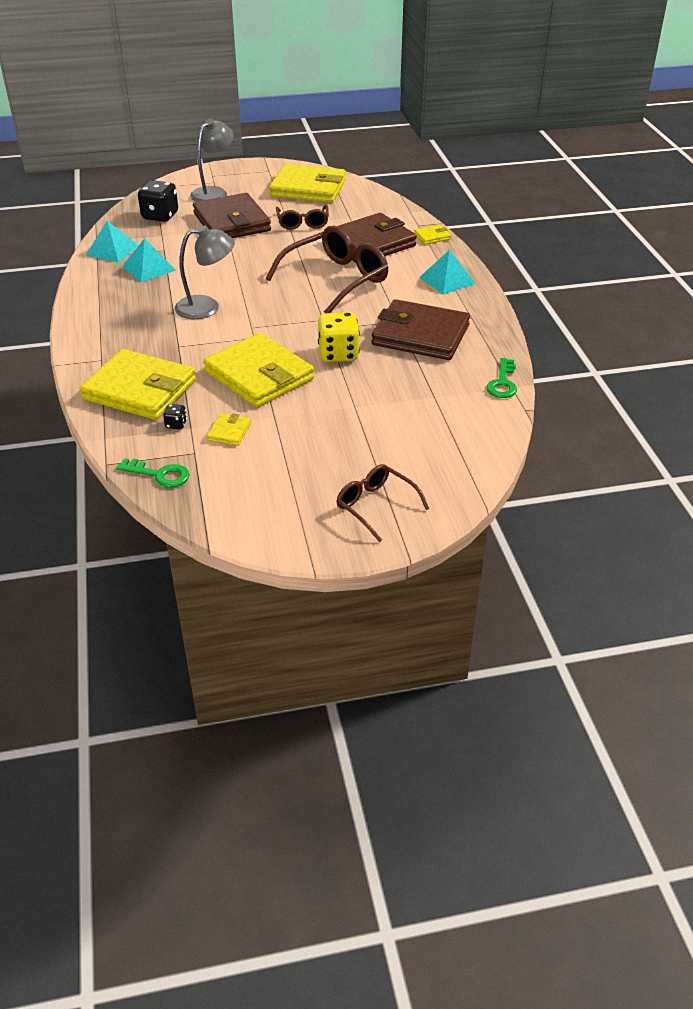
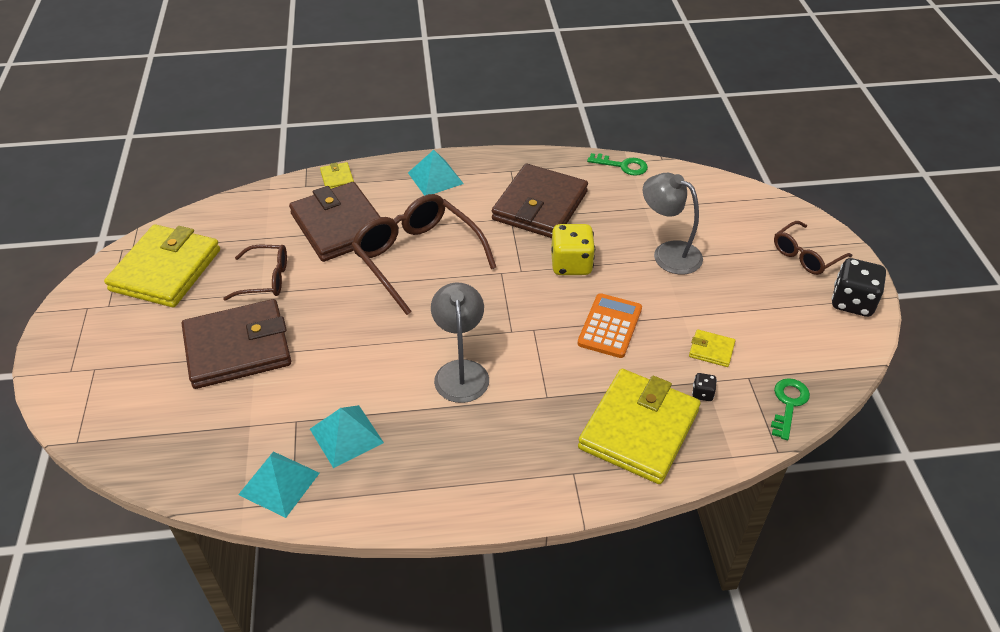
camera: 85 degrees left, 5 degrees up
black dice [138,180,178,222] -> black dice moved to [832,258,886,317]
grey lamp [190,119,234,202] -> grey lamp moved to [643,173,703,274]
yellow wallet [203,333,314,407] -> orange calculator [577,293,642,358]

